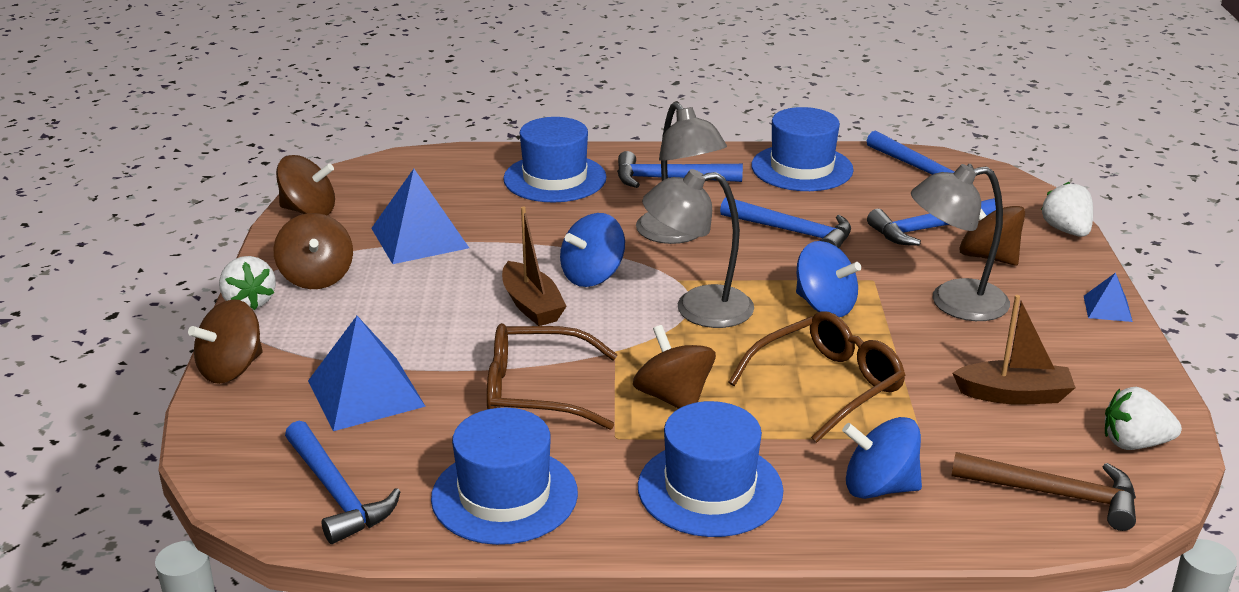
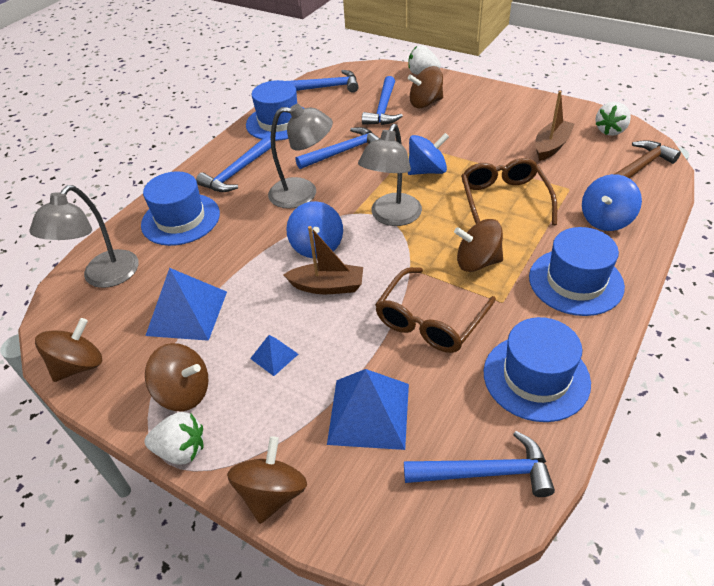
camera: 55 degrees left, 15 degrees up
brown spinning top [188,299,263,384] -> brown spinning top turned 150 degrees counterclockwise [227,436,307,524]
grey lamp [911,164,1010,321] -> grey lamp moved to [29,185,139,288]
blue pyramid [1084,273,1133,322] -> blue pyramid moved to [250,335,298,376]

